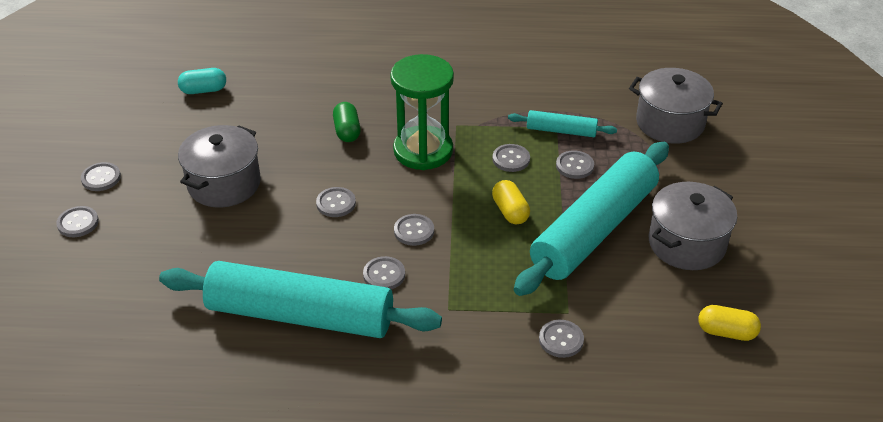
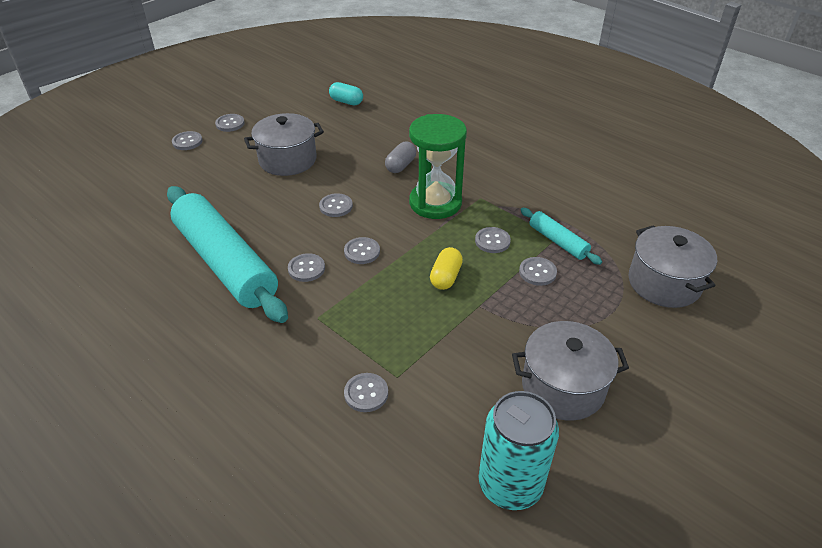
camera: 40 degrees right, 0 degrees up
green capsule [333,102,361,142] -> grey capsule [385,142,416,173]
turquoise rolling pin [514,142,669,296] -> none
yellow capsule [698,305,761,341] -> turquoise can [479,391,559,510]

